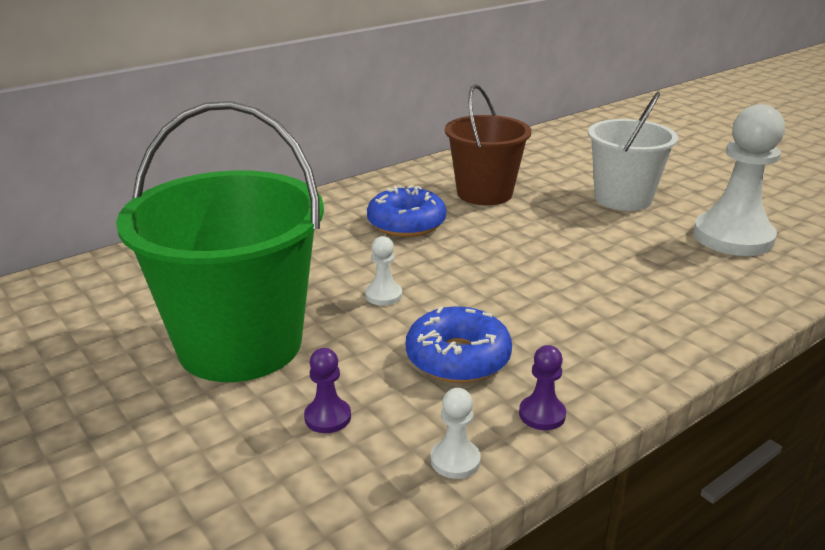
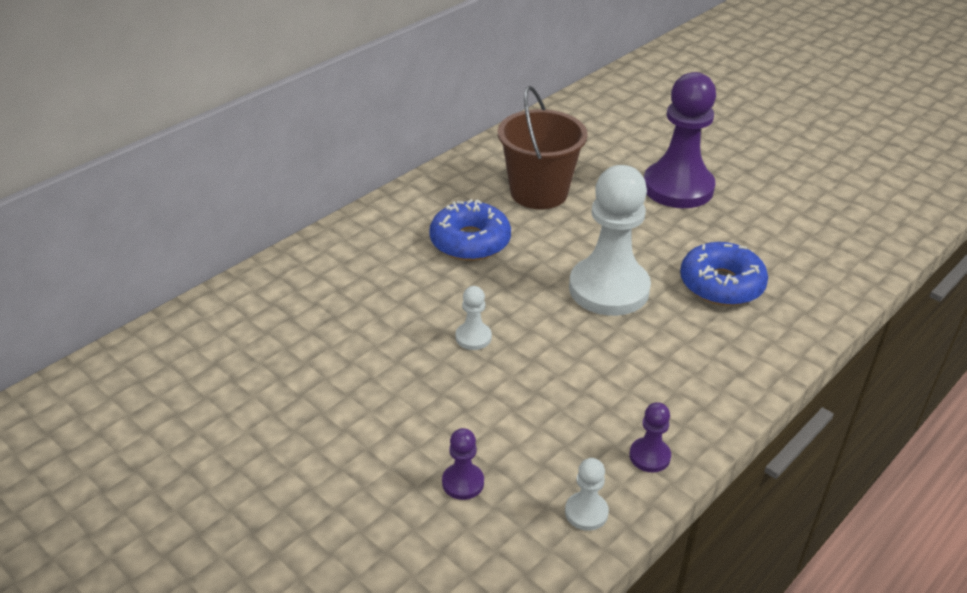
camera: 10 degrees left, 10 degrees up
green bucket [116,101,324,382] -> none
blue donut [406,306,512,383] -> blue donut moved to [680,242,768,306]
white bucket [588,92,678,211] -> purple pawn [644,72,716,208]
white pawn [693,104,785,256] -> white pawn moved to [569,165,651,316]

